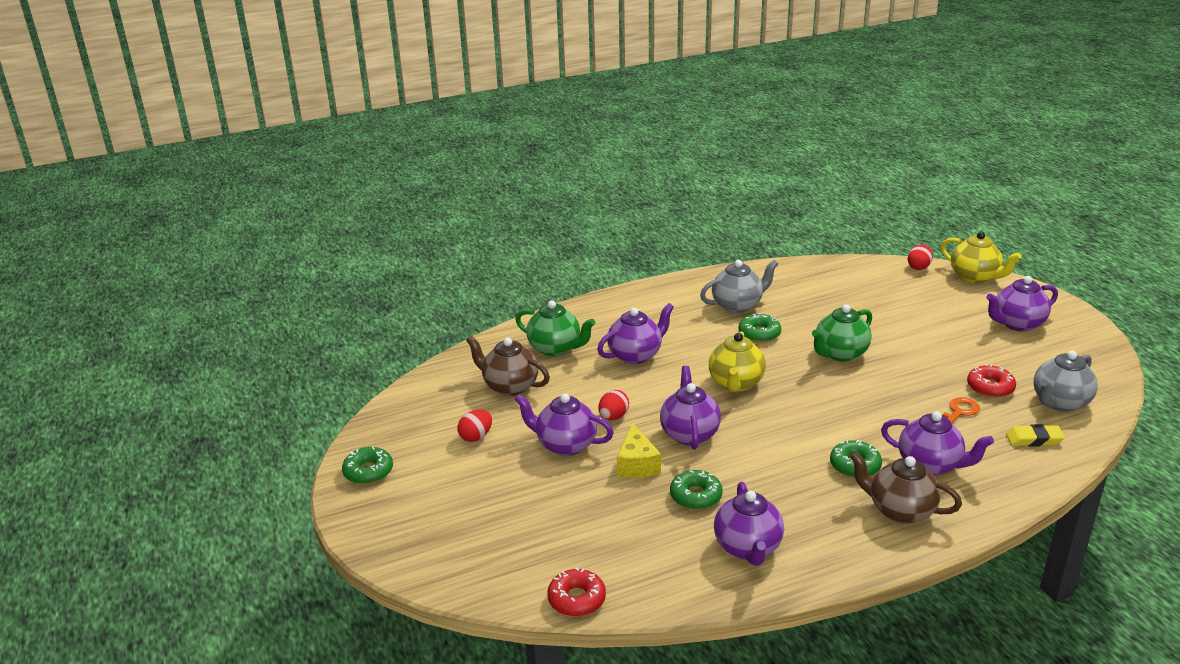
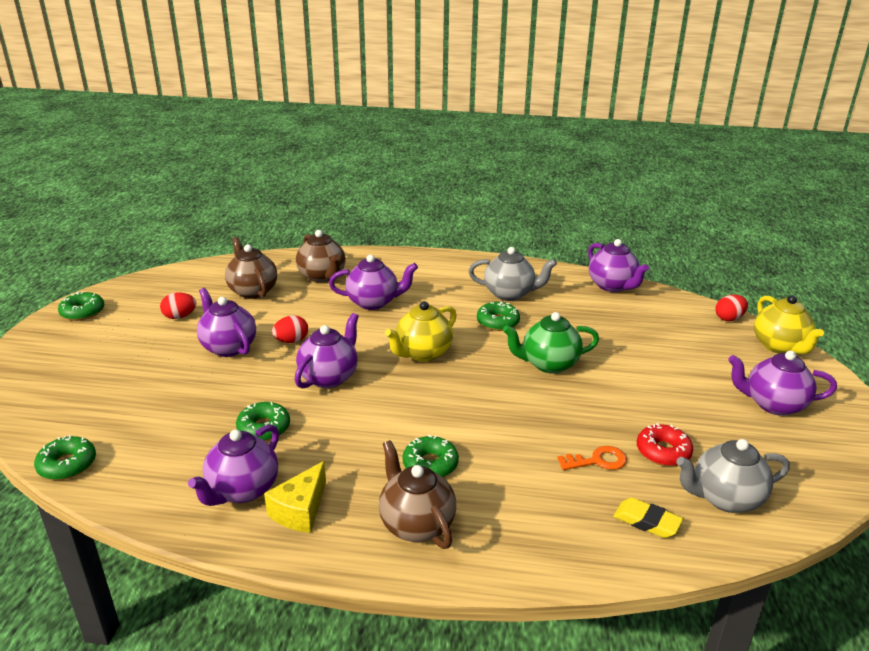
camera: 30 degrees right, 0 degrees up
green teapot [515,300,595,356] -> brown teapot [296,230,346,283]
red donut [547,567,606,617] -> green donut [34,435,96,480]
yellow cheese [617,422,661,478] -> yellow cheese moved to [264,461,326,533]
purple teapot [881,411,994,476] -> purple teapot moved to [588,239,649,292]

